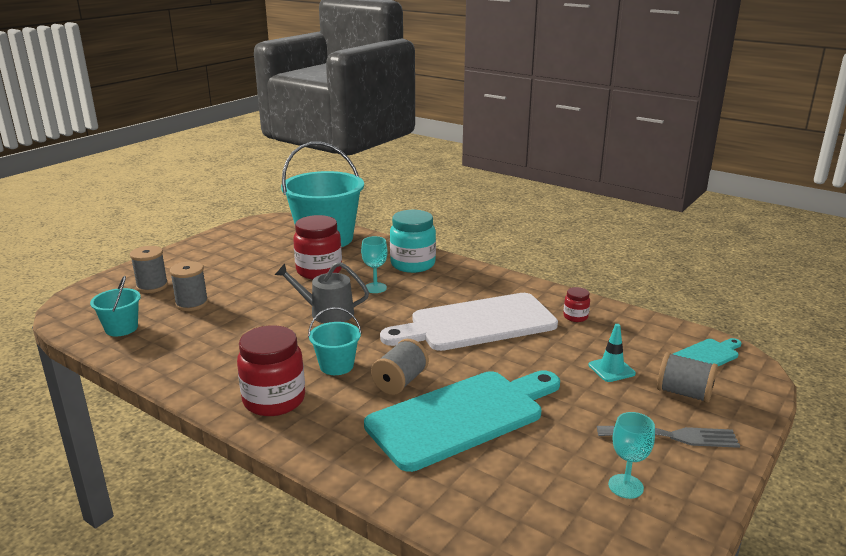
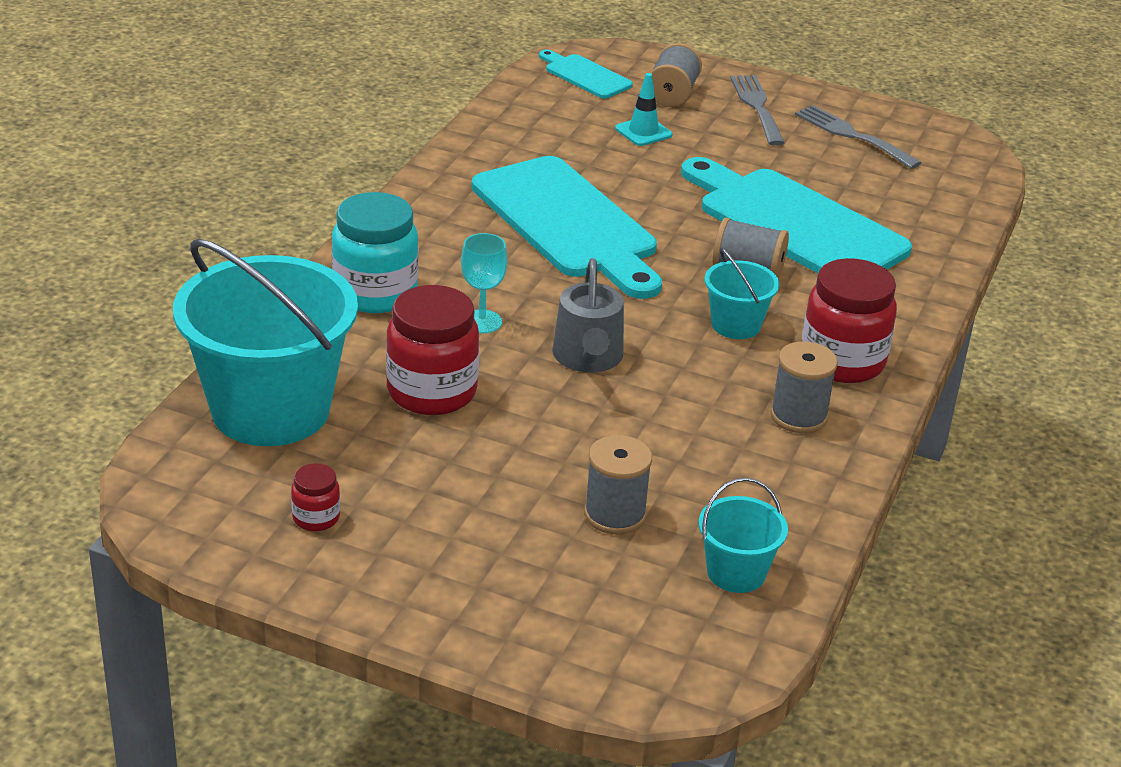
camera: 105 degrees left, 10 degrees up
grey spool [130,246,168,293] -> grey spool moved to [770,341,838,433]
white cutting board [380,293,558,351] -> turquoise cutting board [471,156,662,299]
red jar [563,287,590,322] -> red jar moved to [291,463,340,531]
turquoise goblet [608,412,655,499] -> grey fork [795,105,922,169]

